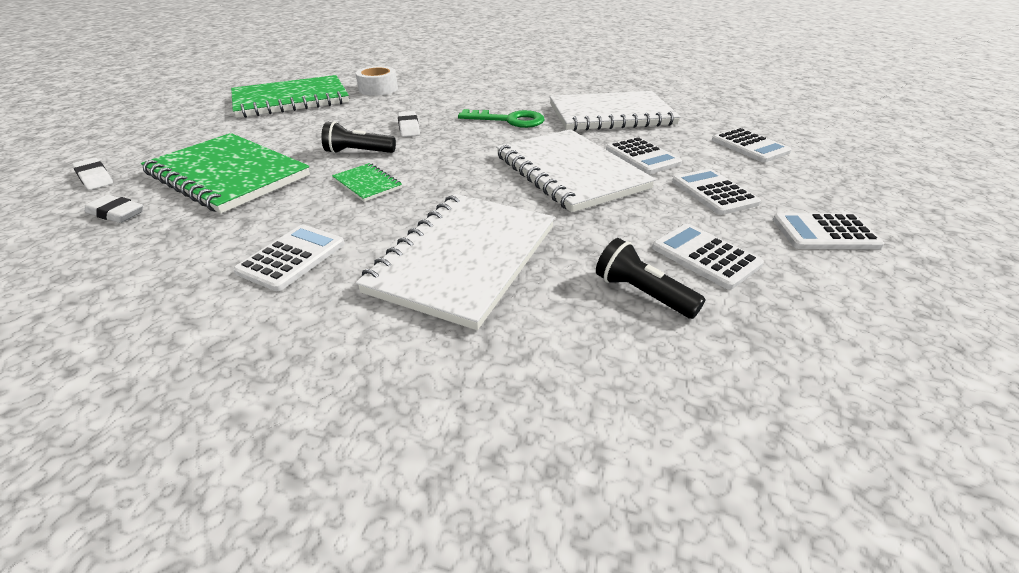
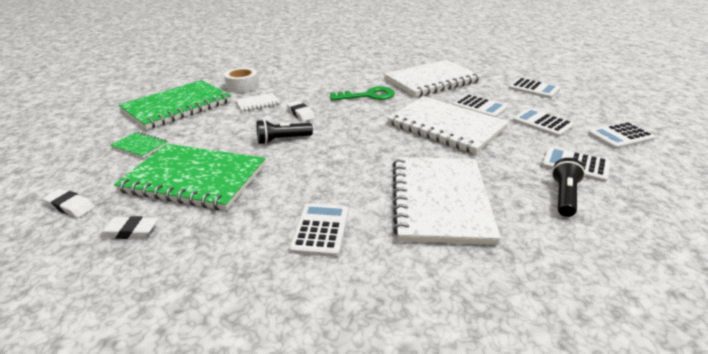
camera: 20 degrees left, 5 degrees down
green notebook [332,163,402,202] -> green notebook moved to [110,132,168,158]
black flashlight [596,238,706,319] -> black flashlight turned 90 degrees clockwise [552,158,585,217]
none -> white notebook [236,93,280,112]

